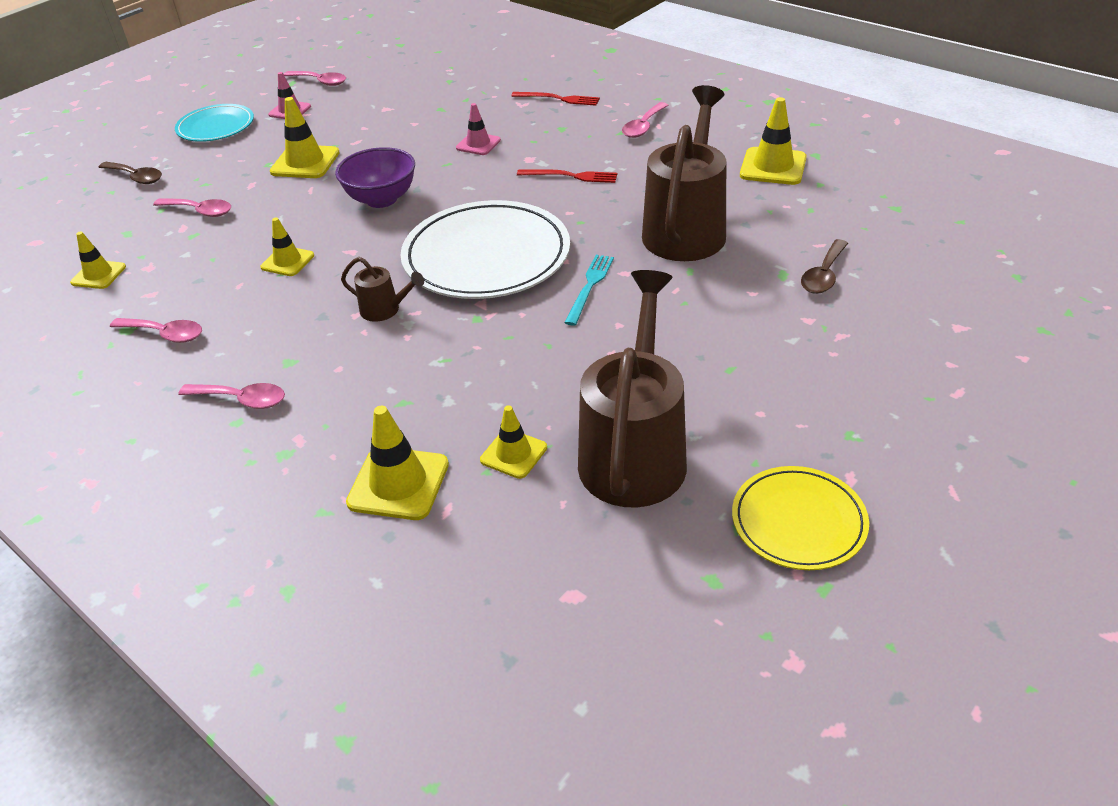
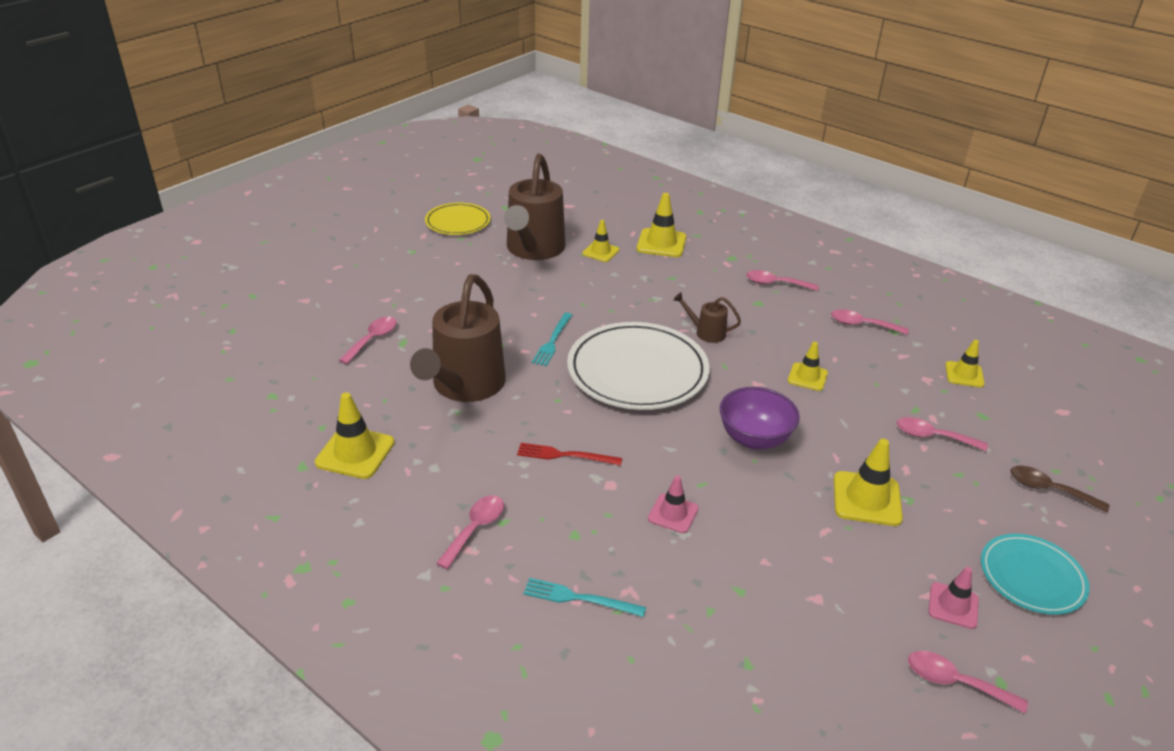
camera: 175 degrees right, 5 degrees down
red fork [511,92,600,106] -> turquoise fork [523,578,646,617]
brown spoon [801,239,848,294] -> pink spoon [339,317,397,364]

